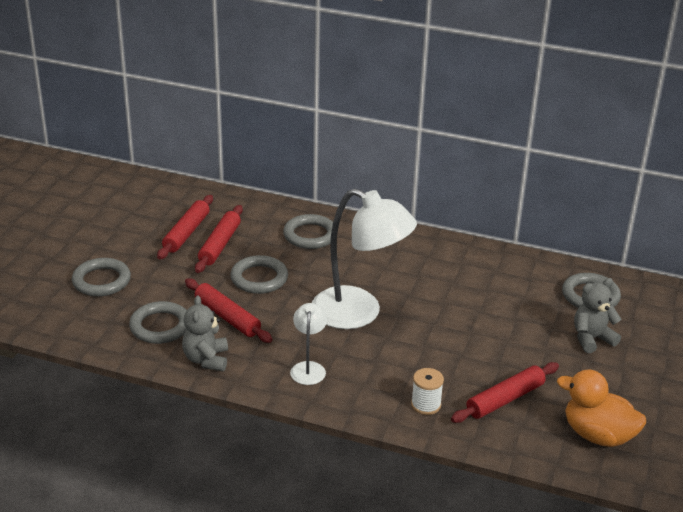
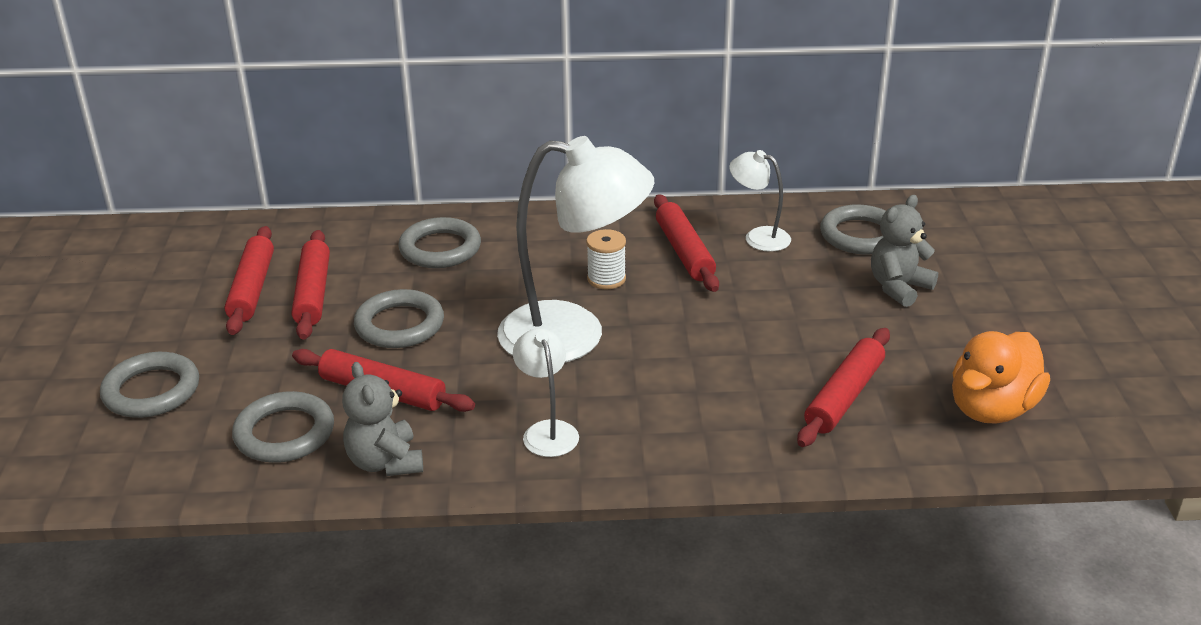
camera: 20 degrees left, 0 degrees up
white spool [411,368,444,415] -> white spool moved to [586,229,626,289]
orange duck [557,369,646,447] -> orange duck turned 60 degrees counterclockwise [952,331,1050,424]
none -> red rolling pin [654,194,719,292]
none -> white lamp [729,150,791,252]

